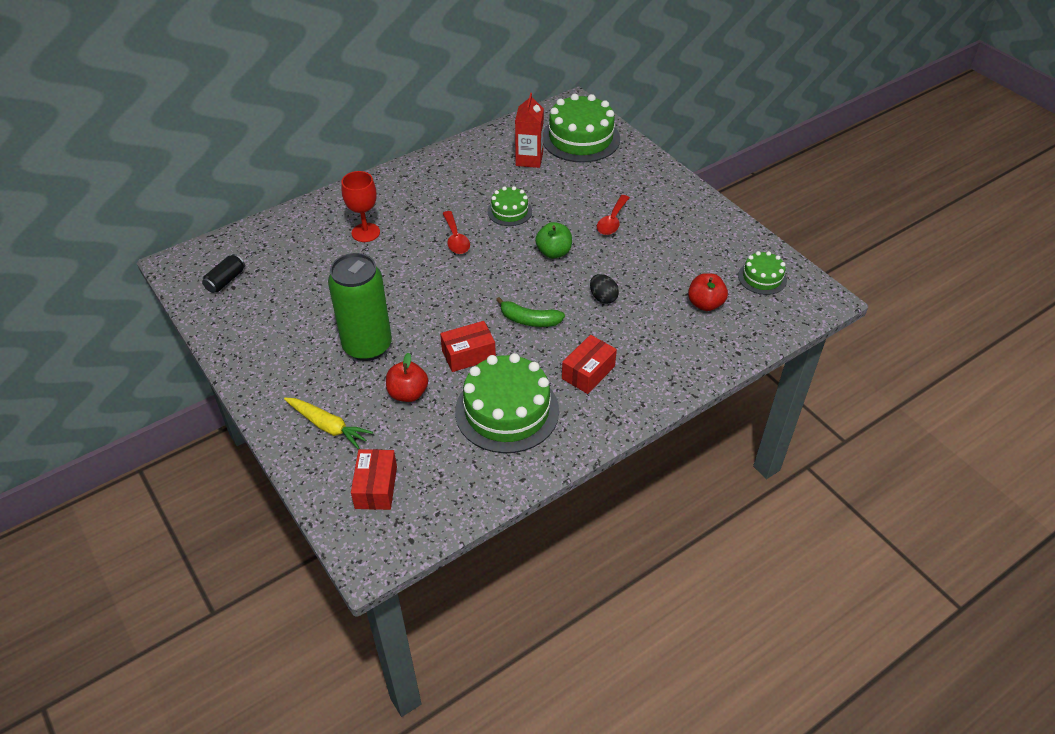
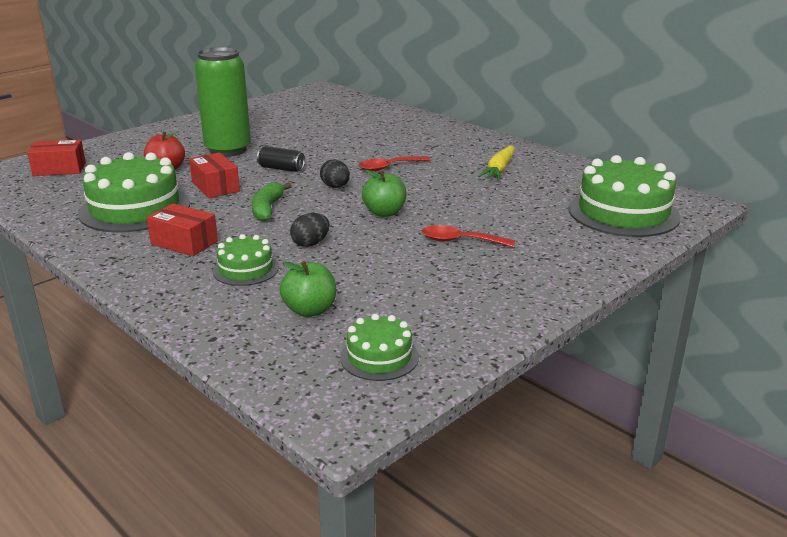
camera: 80 degrees right, 20 degrees down
black can [202,254,245,293] -> black can moved to [257,146,305,172]
yellow carrot [284,398,373,449] -> yellow carrot moved to [478,145,515,180]
red goblet [342,171,380,242] -> none
green cake [487,186,532,226] -> green cake moved to [213,234,279,286]
red carton [515,93,544,168] -> none
red apple [688,273,728,311] -> green apple [279,261,336,317]
none -> black egg [320,160,350,188]

